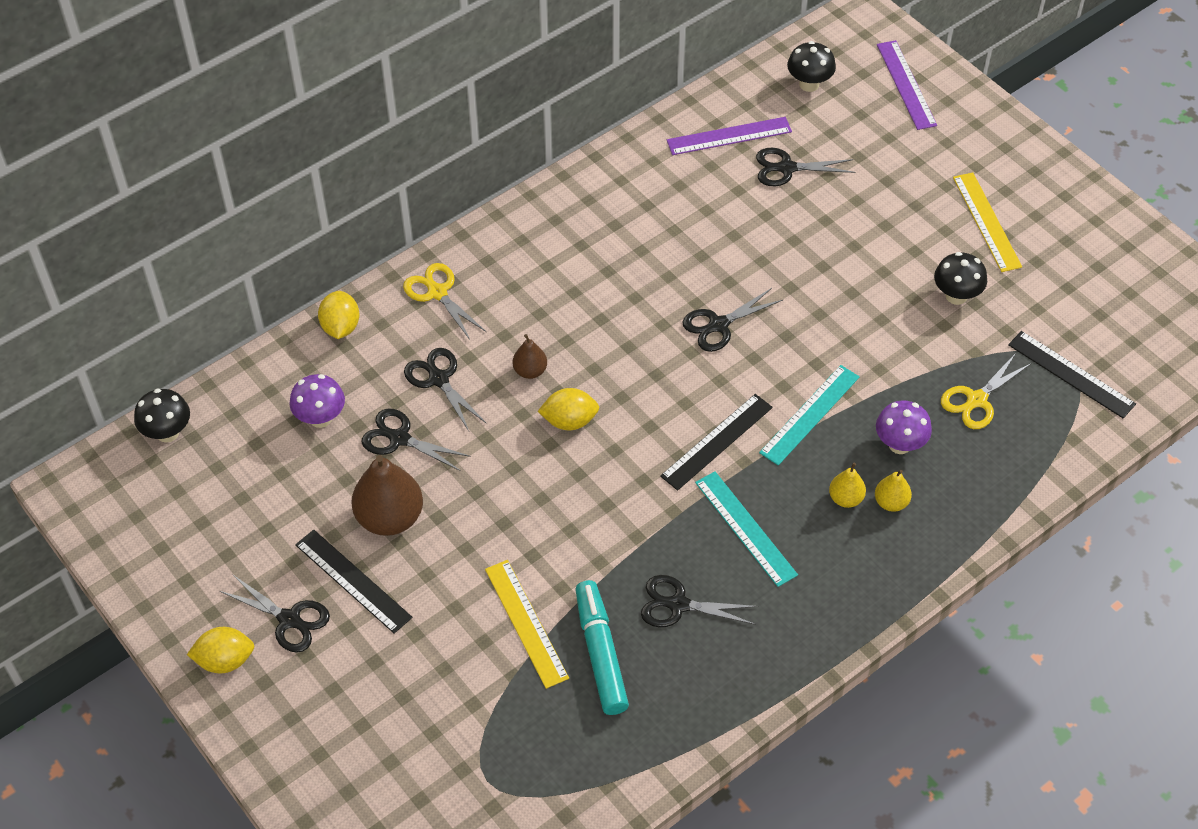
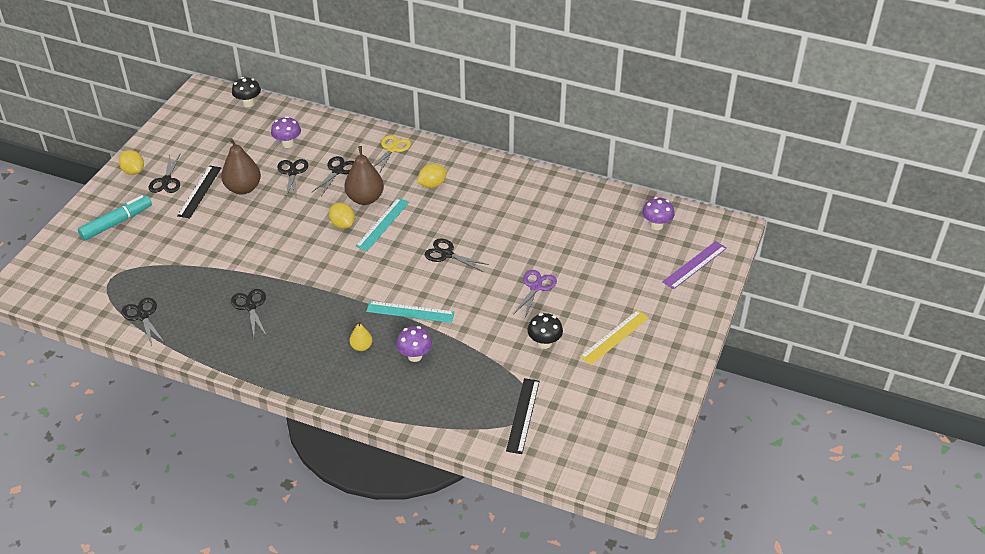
camera: 60 degrees right, 10 degrees down
yellow lemon [318,291,360,339] -> yellow lemon moved to [417,164,447,188]
yellow ruler [485,560,569,689] -> none
brown pear [512,334,547,379] -> brown pear [344,146,384,205], size x1.92
turquoise marker [575,580,629,715] -> turquoise marker moved to [78,195,152,240]
black ruler [660,394,773,491] -> none
purple ruler [667,117,792,155] -> none
turquoise ruler [695,471,798,587] -> turquoise ruler moved to [355,198,409,251]
black scissors [756,148,855,186] -> black scissors moved to [122,298,164,346]
black mushroom [787,41,836,92] -> purple mushroom [642,197,675,230]
yellow pear [875,470,912,512] -> none
yellow scissors [941,353,1032,429] -> none
none -> purple scissors [513,270,557,318]

